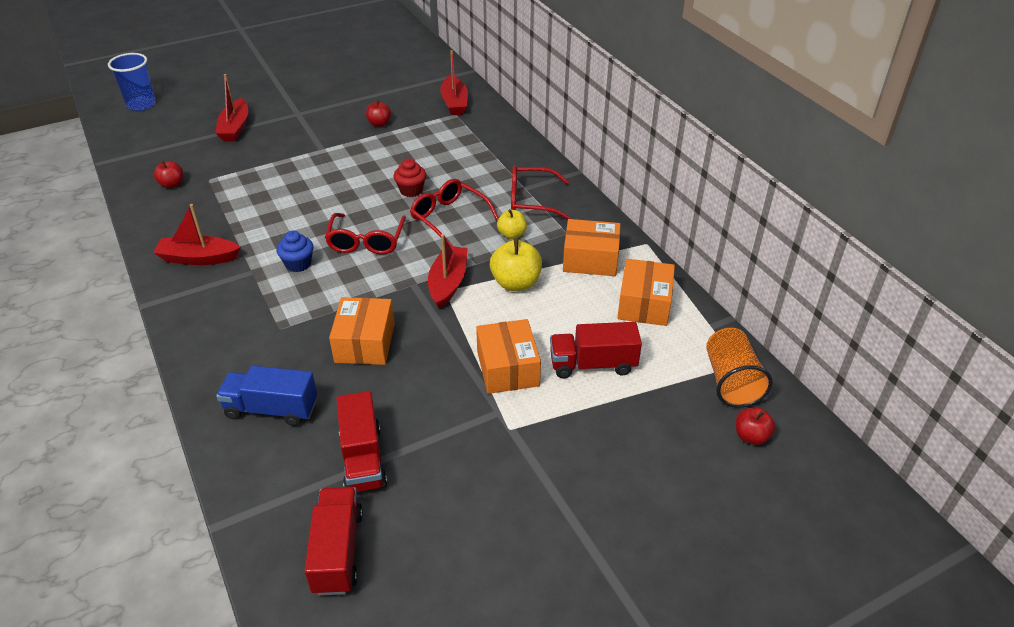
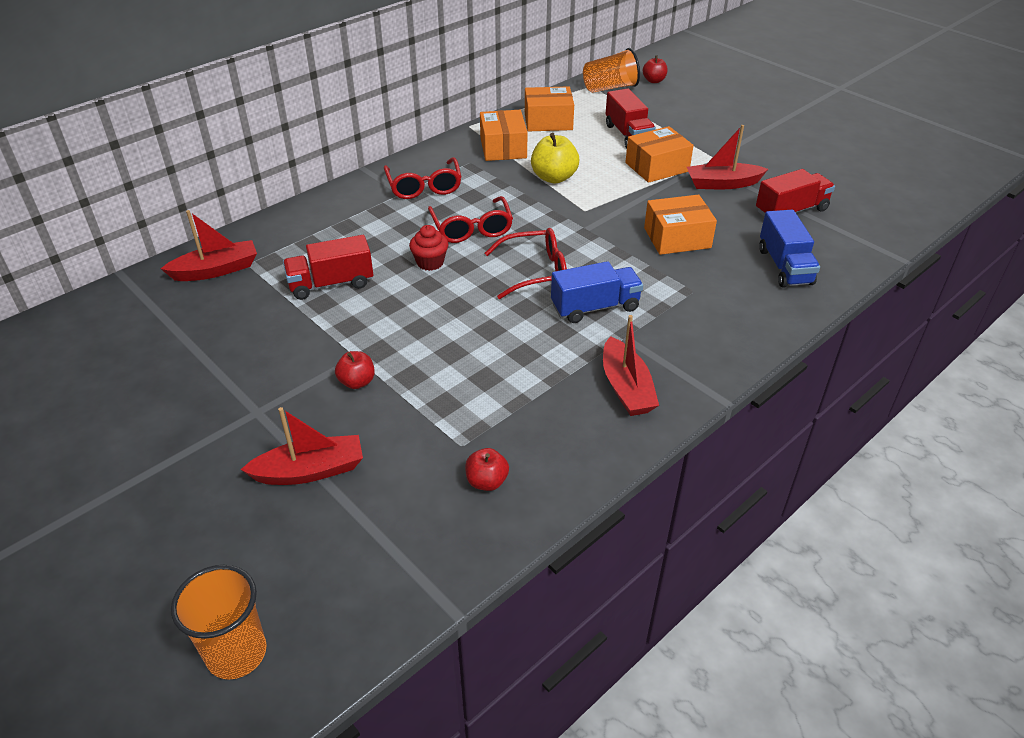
camera: 105 degrees left, 0 degrees up
blue cup [108,53,156,111] -> orange cup [171,564,266,679]
blue cupcake [277,230,313,272] -> blue truck [551,261,643,323]
red truck [305,487,363,596] -> red truck moved to [283,235,373,300]
red apple [366,100,391,127] -> red apple moved to [335,351,375,389]
red glasses [410,179,499,246] -> red glasses turned 45 degrees counterclockwise [428,196,513,243]
red boat [428,234,468,309] -> red boat moved to [687,125,768,189]
yellow apple [497,209,527,239] -> none

